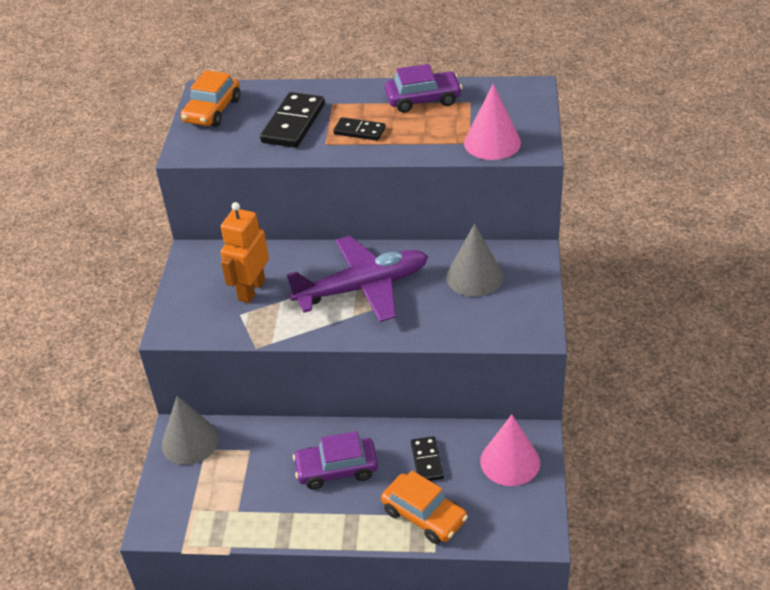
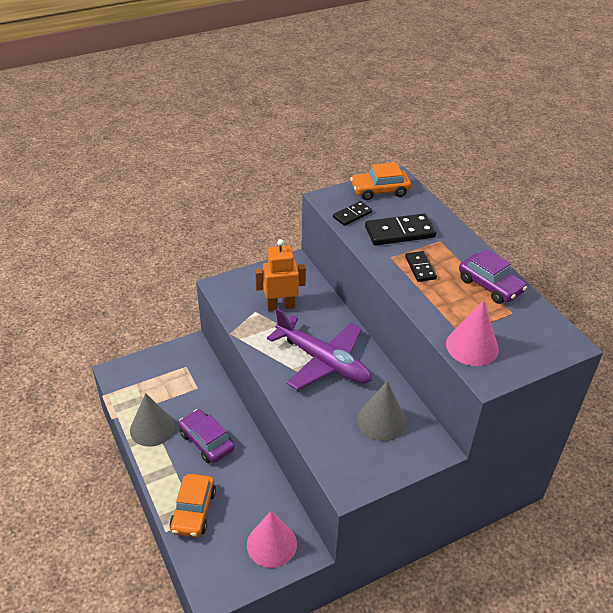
camera: 55 degrees right, 0 degrees up
grey cone [162,396,219,465] -> grey cone moved to [130,393,175,447]
black domino [411,436,444,481] -> black domino moved to [333,201,372,226]

